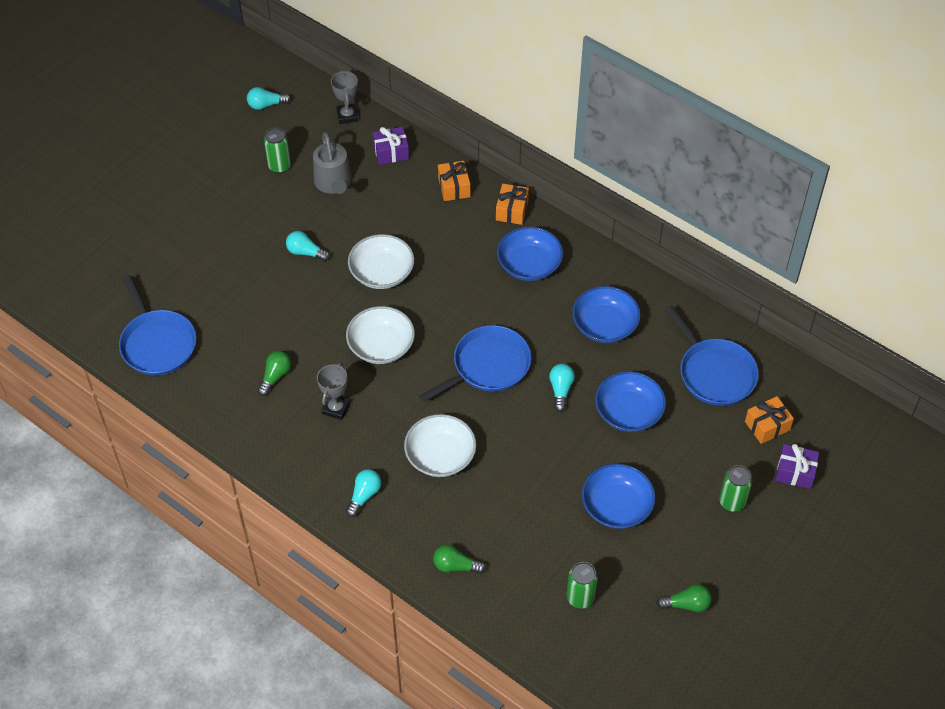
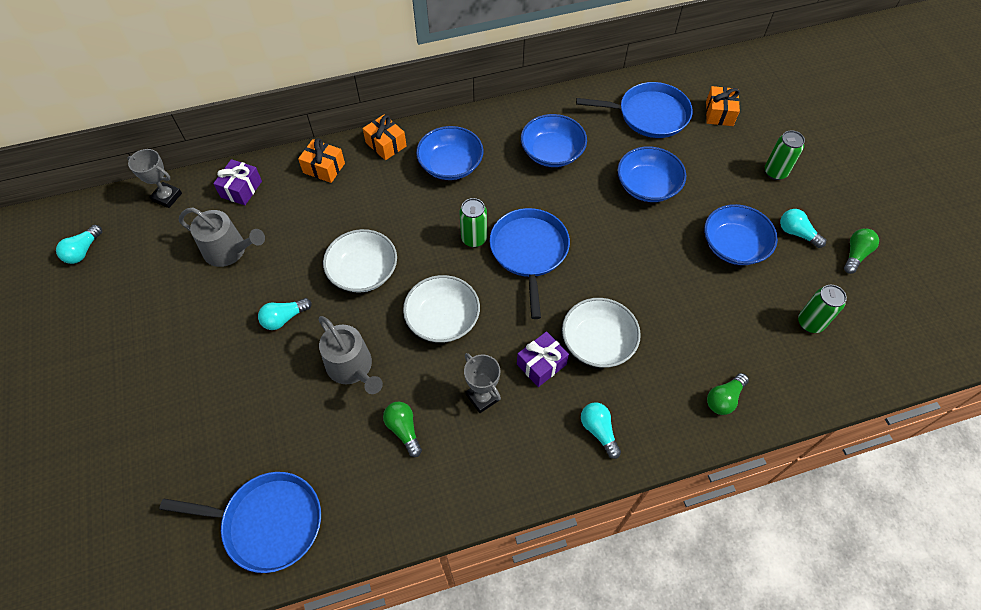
camera: 55 degrees left, 5 degrees up
green can [264,128,291,173] -> green can moved to [459,198,487,247]
turquoise light bulb [549,364,575,412] -> turquoise light bulb moved to [780,209,826,248]
purple gift [775,444,819,489] -> purple gift moved to [517,331,569,387]
none -> grey watering can [318,316,383,394]

